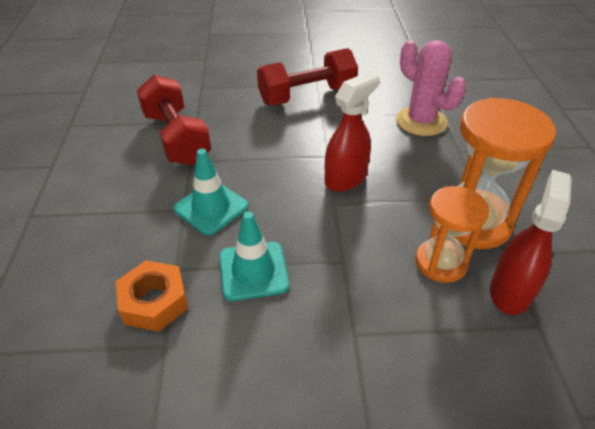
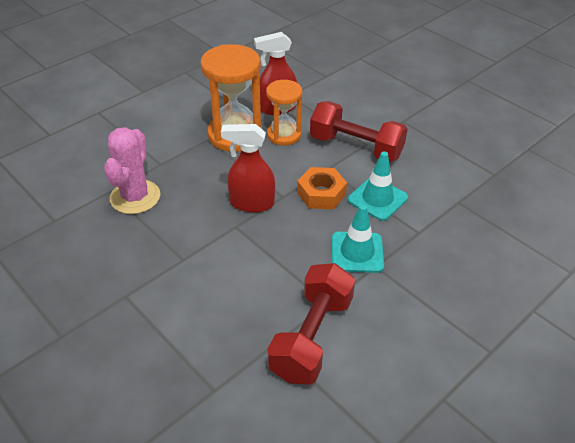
camera: 130 degrees left, 0 degrees up
orange nut [116,260,188,332] -> orange nut moved to [297,167,347,209]
red dumbbell [257,48,358,106] -> red dumbbell moved to [310,101,408,162]

